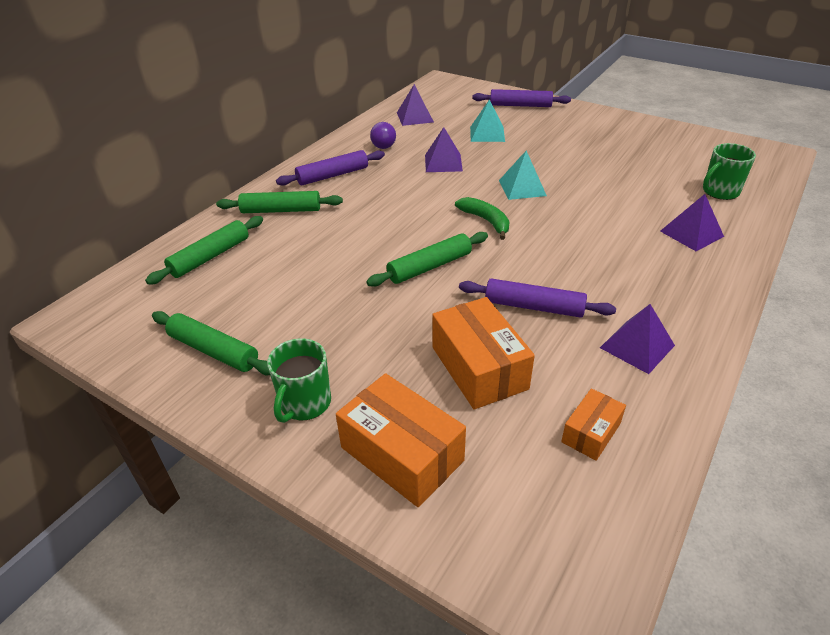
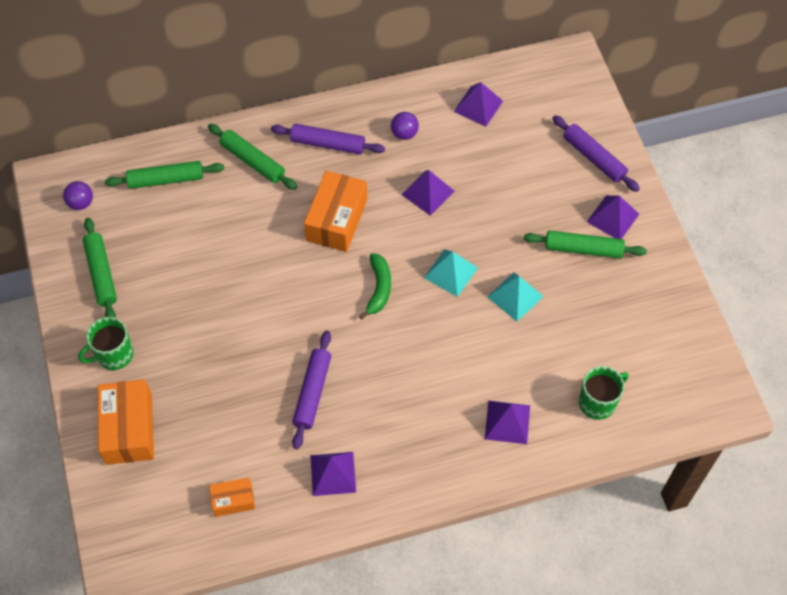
camera: 40 degrees right, 20 degrees up
green rolling pin [366,232,488,287] -> green rolling pin moved to [523,230,647,259]
orange box [432,297,535,409] -> orange box moved to [304,171,367,252]
purple rolling pin [459,278,616,318] -> purple rolling pin turned 45 degrees clockwise [292,331,331,449]
turquoise pyramid [470,100,505,142] -> turquoise pyramid moved to [488,272,544,322]
green mug [703,143,756,200] -> green mug turned 135 degrees clockwise [579,366,628,420]
none -> purple ball [63,181,93,210]
none -> purple pyramid [587,195,639,239]

